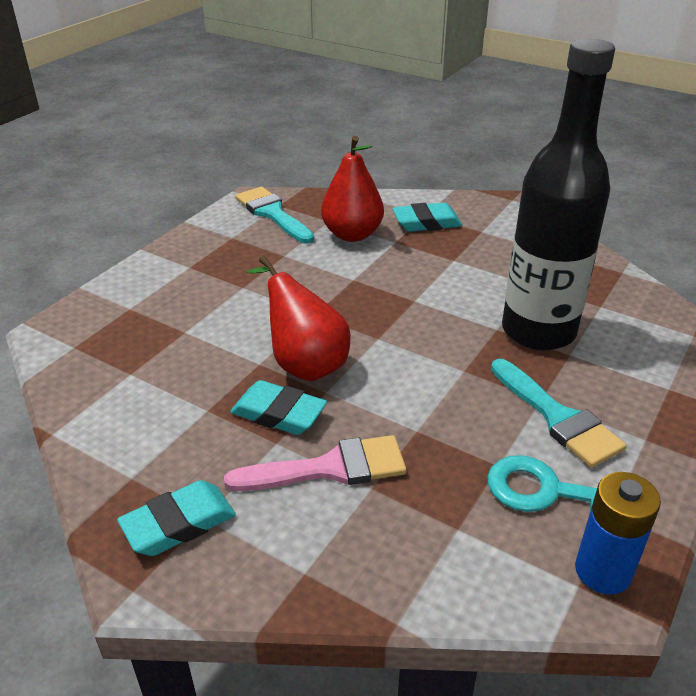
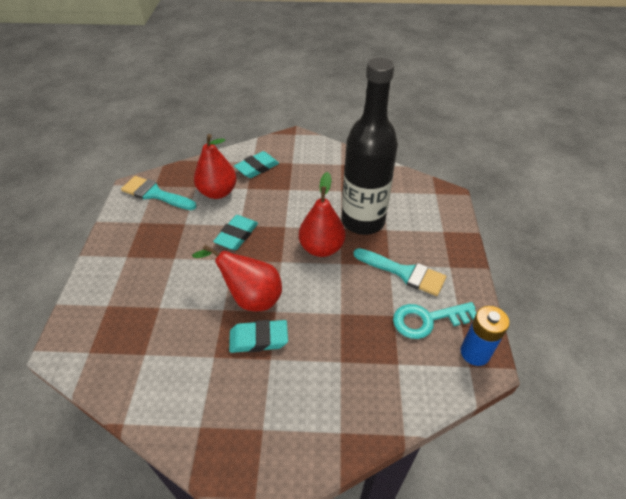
camera: 30 degrees left, 10 degrees up
turquoise eraser [117,480,236,556] -> turquoise eraser moved to [213,215,258,250]
pink brush [224,435,407,491] -> none
none -> red pear [299,172,346,257]

